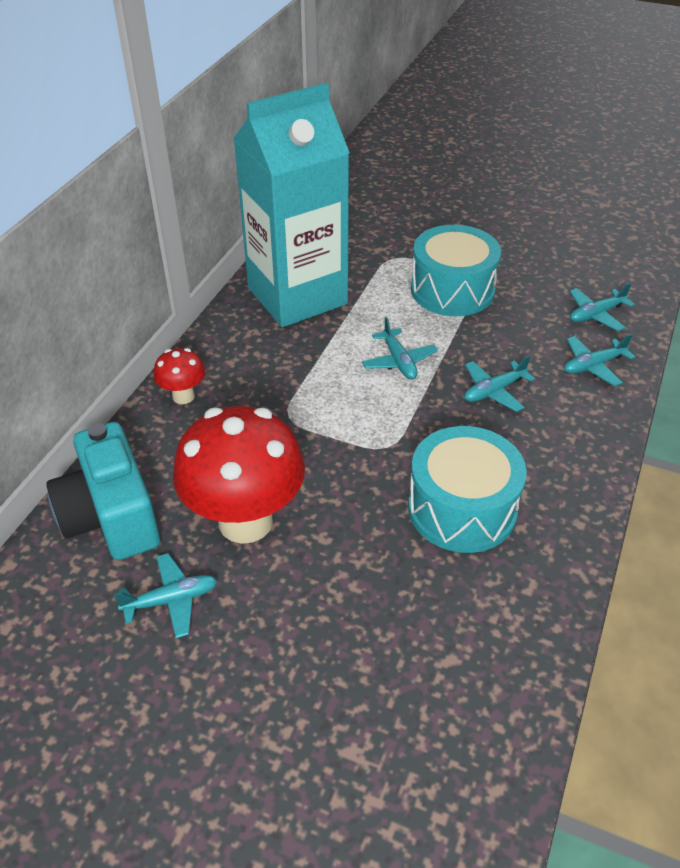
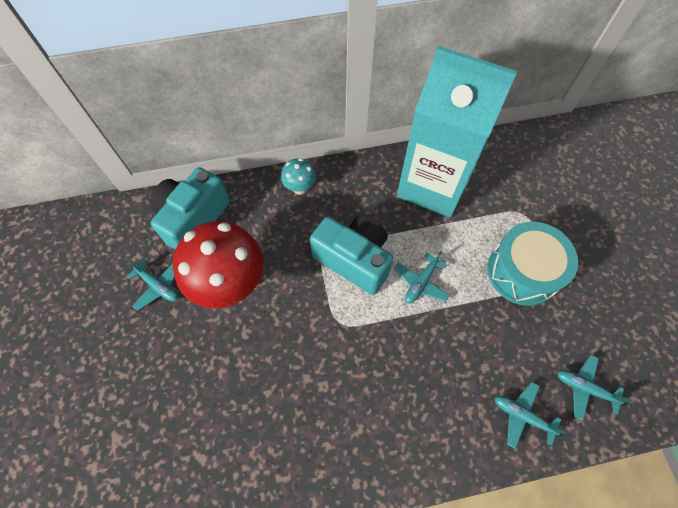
camera: 55 degrees right, 20 degrees up
red mushroom [154,348,205,404] -> turquoise mushroom [281,158,316,195]
turquoise drum [408,426,527,553] -> none
turquoise plane [464,356,535,412] -> none
none -> turquoise camera [310,215,393,295]

